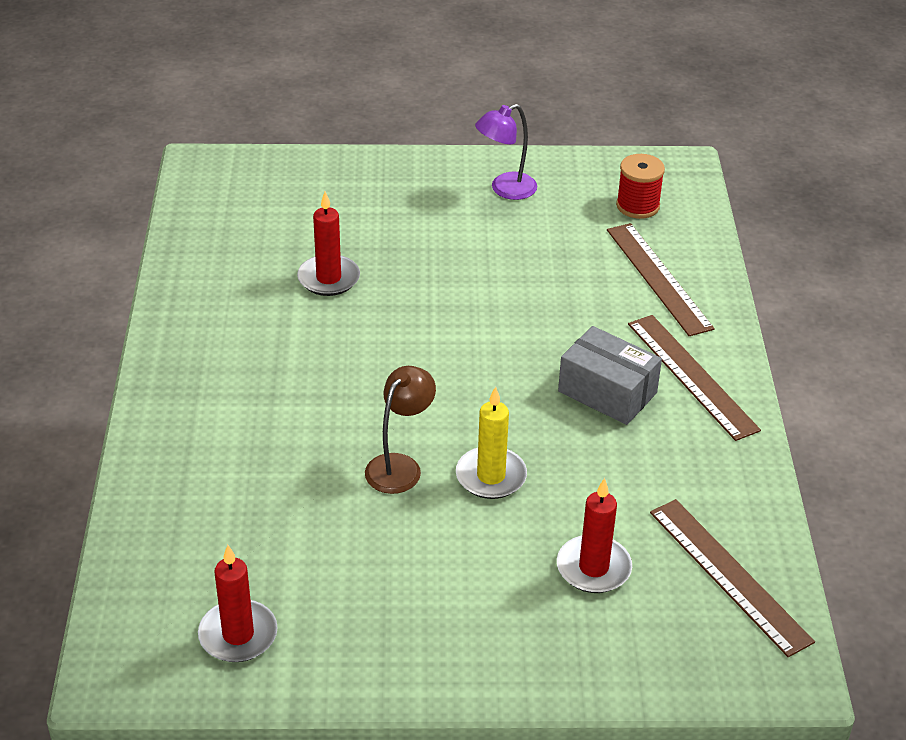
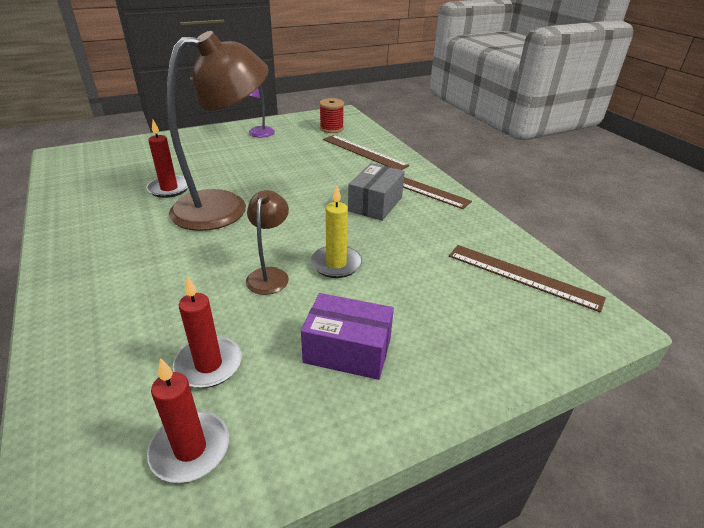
camera: 25 degrees left, 5 degrees down
red candle [557,478,632,593] -> red candle moved to [173,276,242,388]
grey box [558,326,662,425] -> grey box turned 75 degrees counterclockwise [348,163,405,221]
none -> brown lamp [167,31,269,231]
none -> purple box [301,293,394,380]

